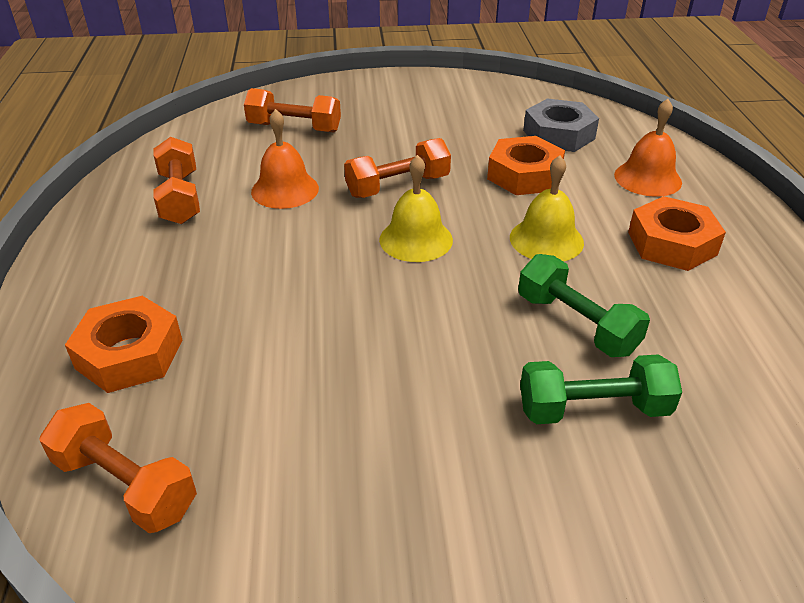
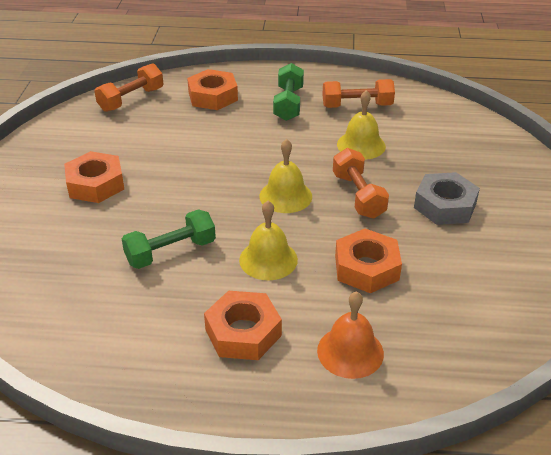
camera: 100 degrees right, 0 degrees up
orange dumbbell [244,88,341,133] -> none
orange bell [251,109,319,209] -> yellow bell [337,90,386,160]
green dumbbell [520,354,682,424] -> green dumbbell moved to [273,63,304,121]
grey nut [523,99,599,152] -> grey nut moved to [414,172,480,225]
none -> orange nut [64,151,124,203]

